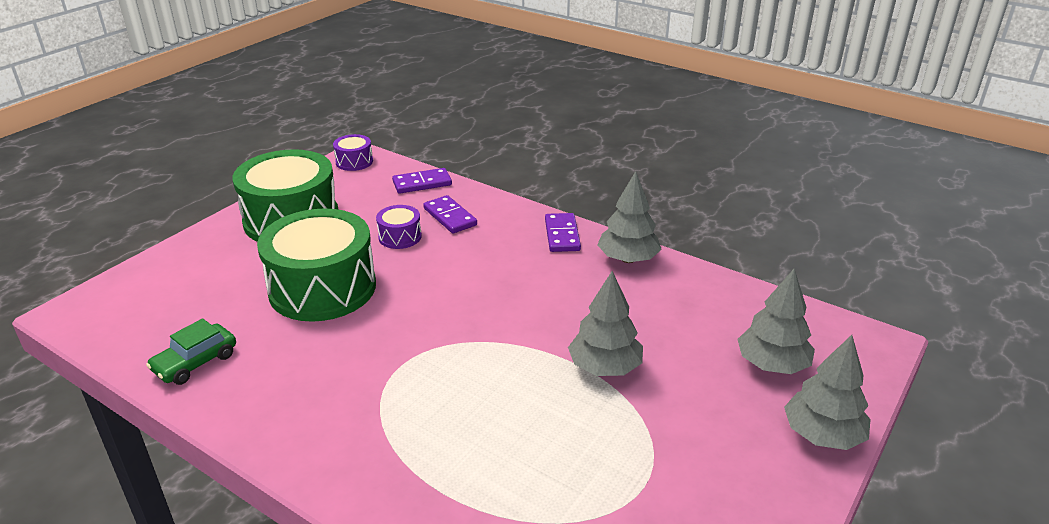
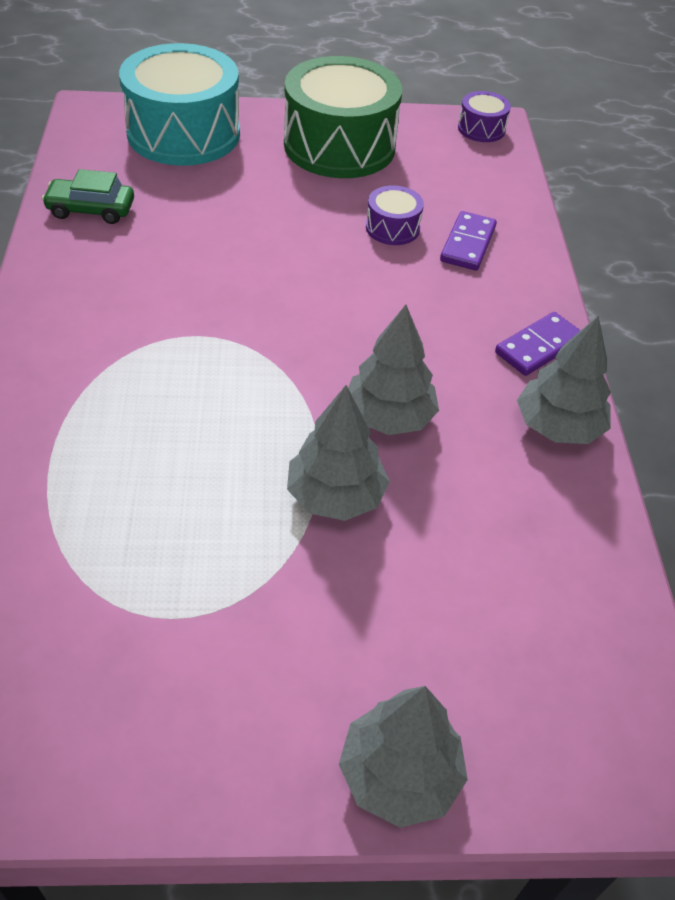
camera: 50 degrees right, 15 degrees up
green drum [257,209,376,322] -> none
purple domino [392,168,452,194] -> none
grey tree [737,269,815,374] -> grey tree moved to [348,305,439,435]
none -> turquoise drum [119,43,240,166]

